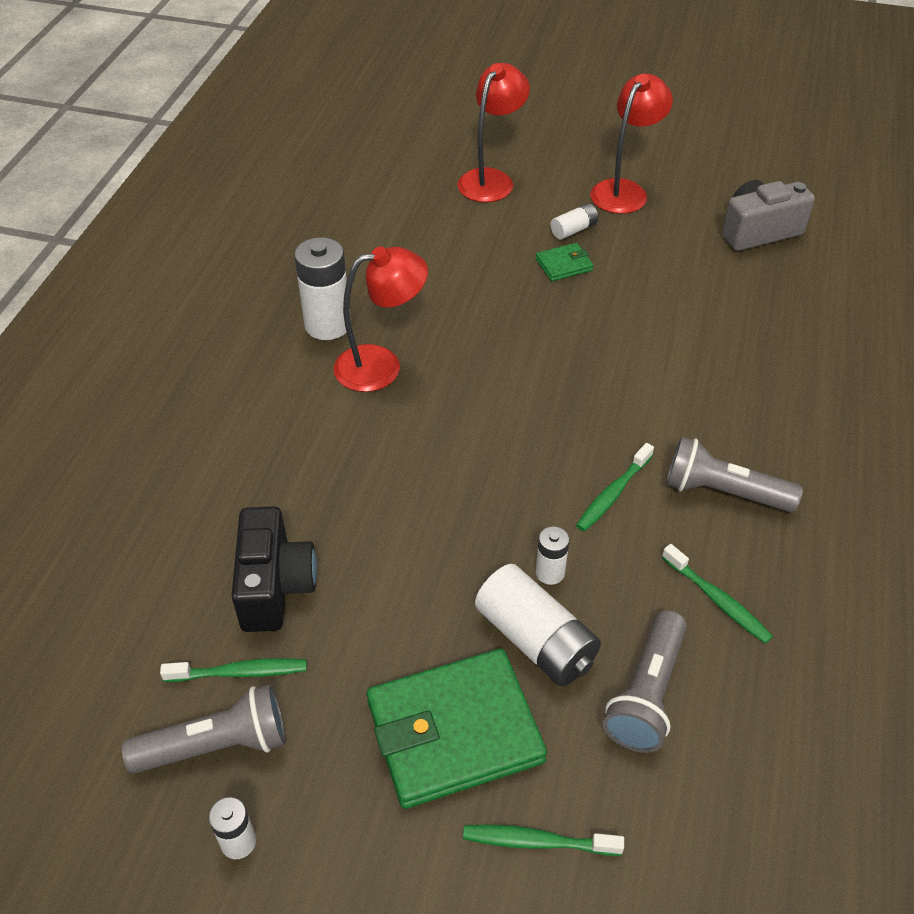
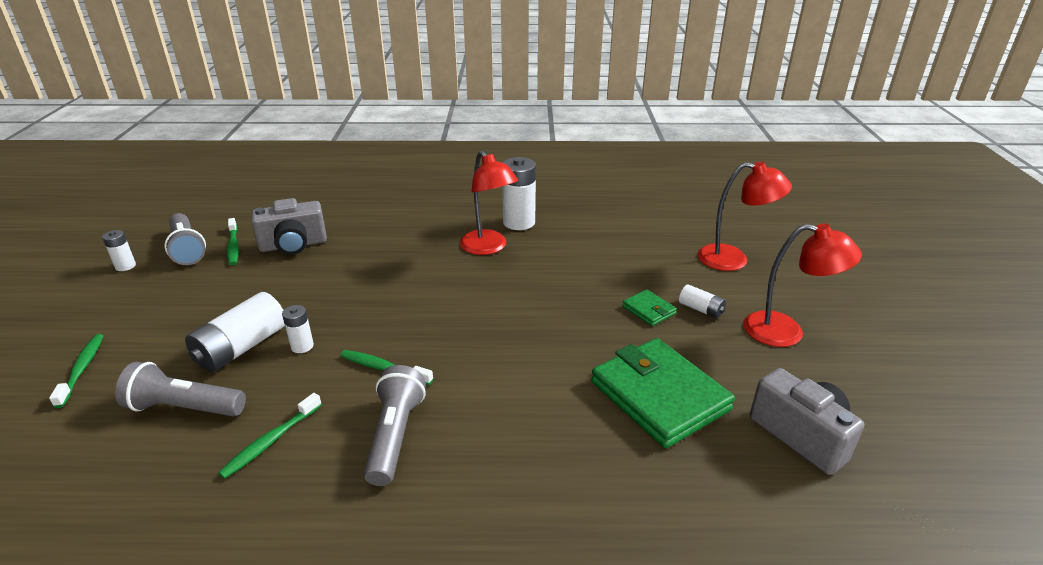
camera: 75 degrees right, 15 degrees down
black camera [231,506,317,632] -> grey camera [251,198,327,255]
green wallet [367,649,547,809] -> green wallet moved to [591,338,735,448]

